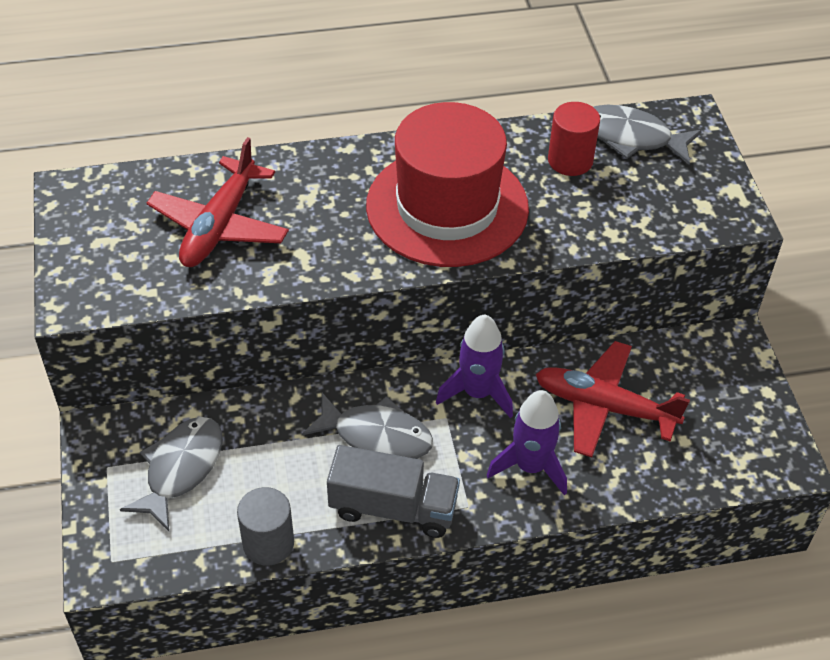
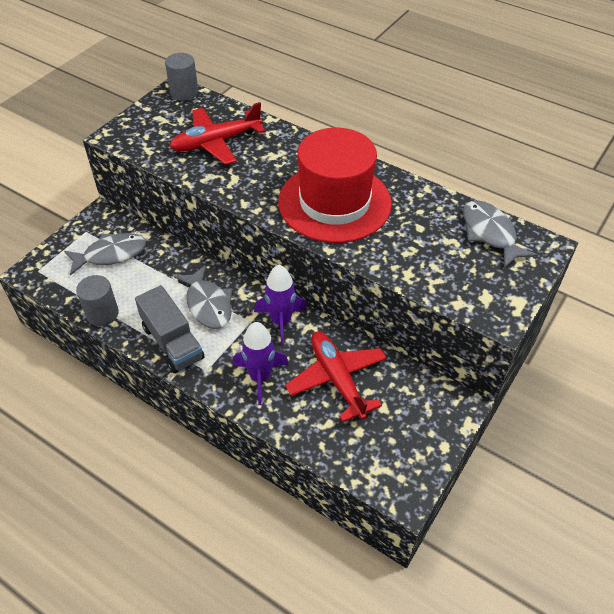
camera: 45 degrees right, 0 degrees up
red cylinder [548,102,600,176] -> none
none -> grey cylinder [165,53,198,101]

